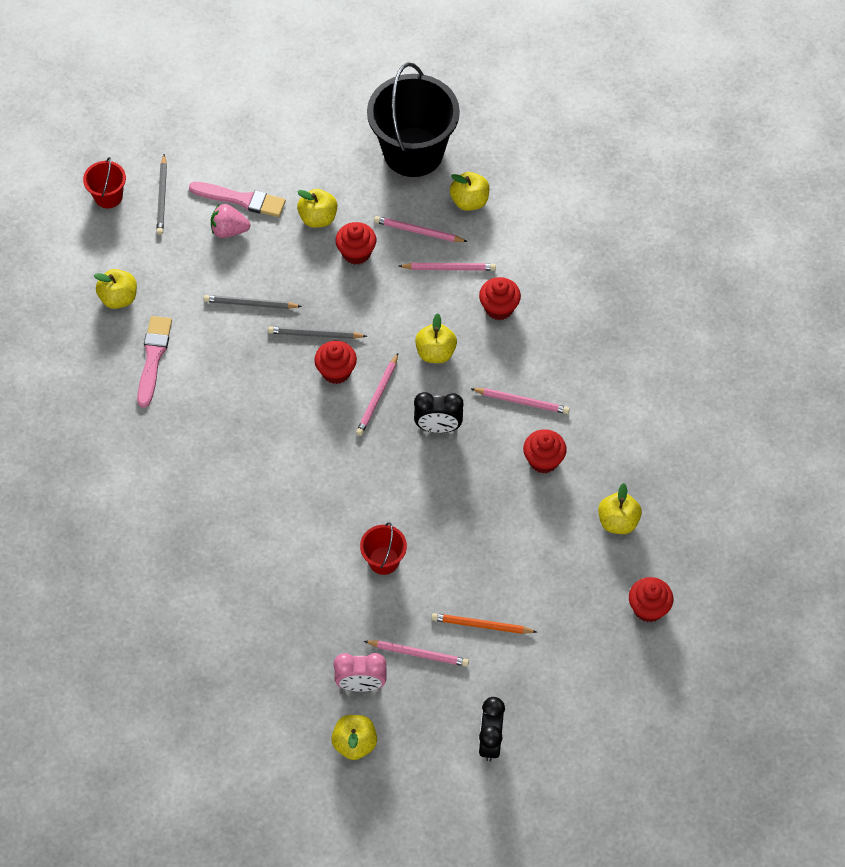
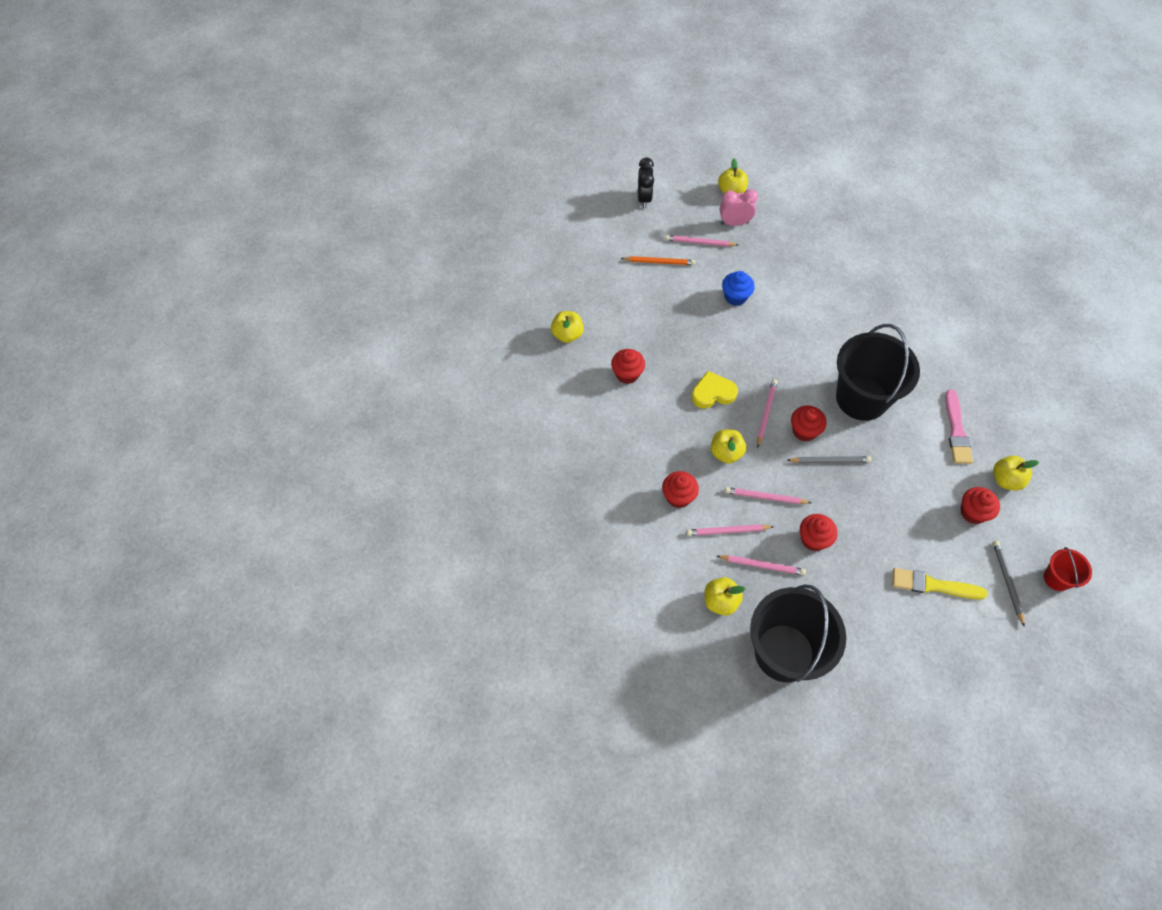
camera: 175 degrees right, 0 degrees up
pink brush [189,182,286,217] -> yellow brush [892,568,988,600]
grey pencil [204,295,302,309] -> none
pink strawberry [211,204,251,238] -> none
yellow apple [297,189,337,228] -> none
red bucket [360,522,407,575] -> blue cupcake [722,271,755,306]
black clock [414,392,464,433] -> yellow heart [691,371,738,408]
pink pencil [471,388,570,414] -> pink pencil moved to [725,487,811,504]
red cupcake [629,577,673,622] -> red cupcake moved to [960,487,1000,524]
none -> black bucket [836,324,920,421]

